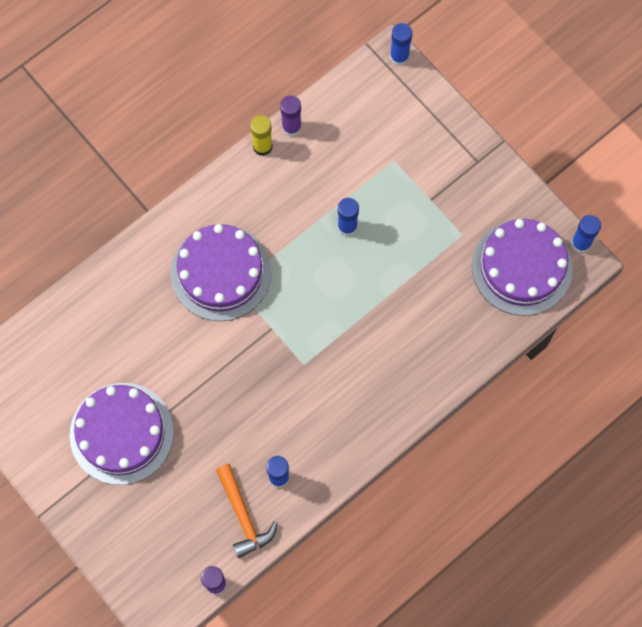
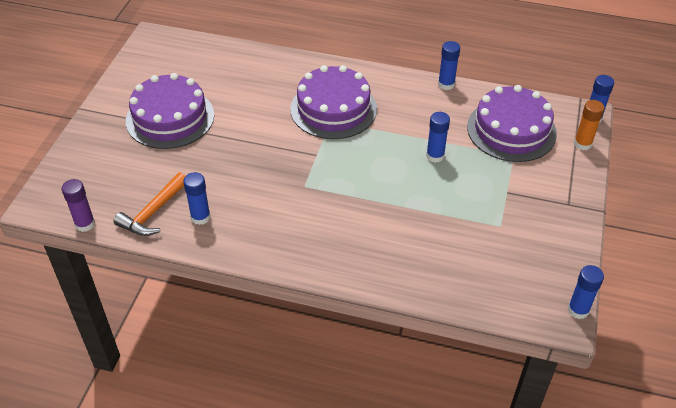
camera: 55 degrees right, 25 degrees down
yellow glue stick [250,115,273,156] -> blue glue stick [438,41,460,90]
purple glue stick [280,95,301,136] -> none
purple cake [472,219,573,316] -> purple cake moved to [467,85,557,162]
none -> orange glue stick [574,100,605,150]

